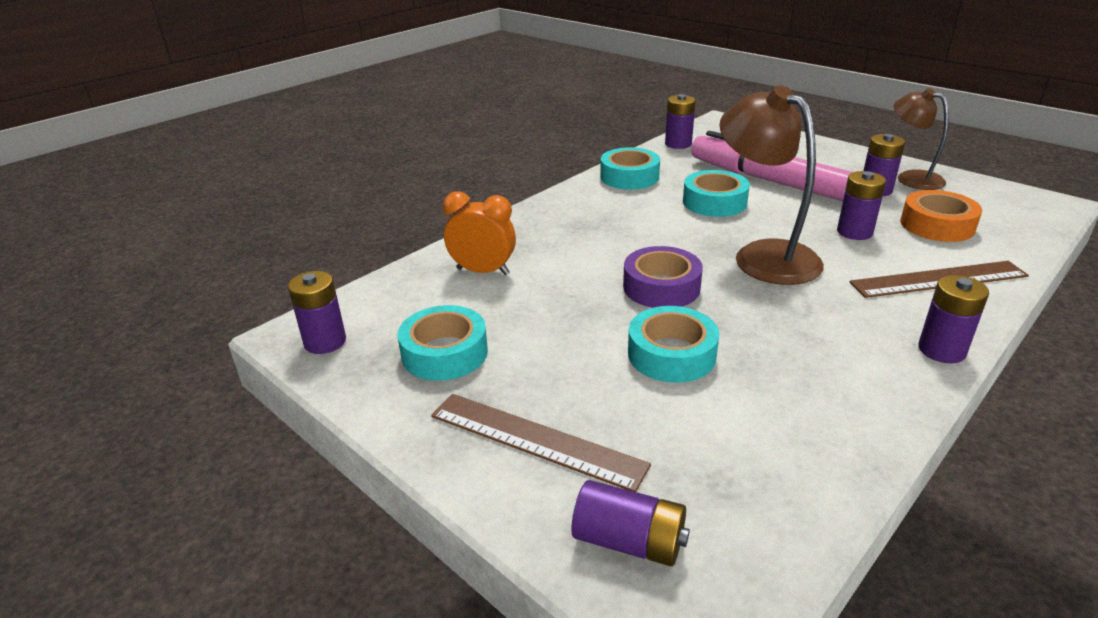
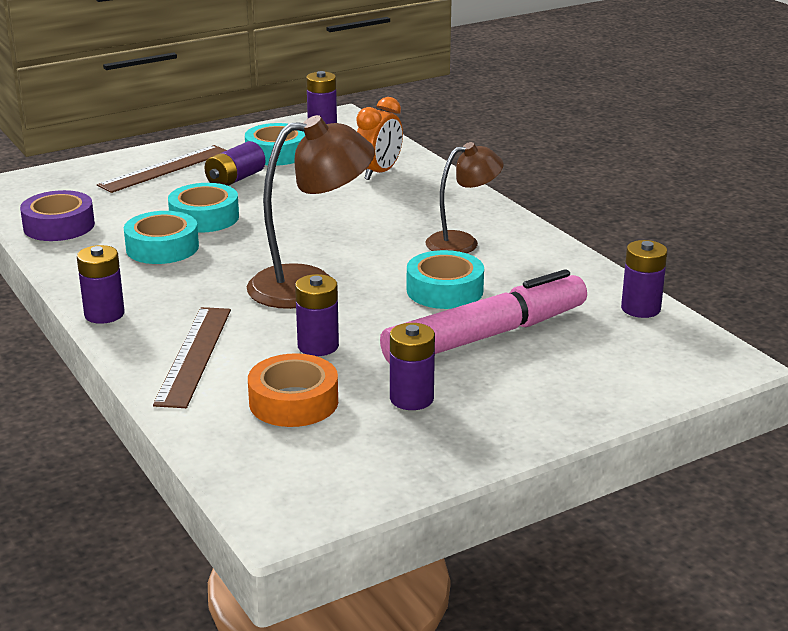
camera: 105 degrees right, 5 degrees down
purple battery [572,480,690,566] -> purple battery moved to [204,141,265,186]
turquoise tape [600,147,660,190] -> turquoise tape moved to [124,211,199,264]
purple tape [623,246,703,308] -> purple tape moved to [20,190,95,241]
brown lamp [894,88,949,190] -> brown lamp moved to [425,142,504,253]

